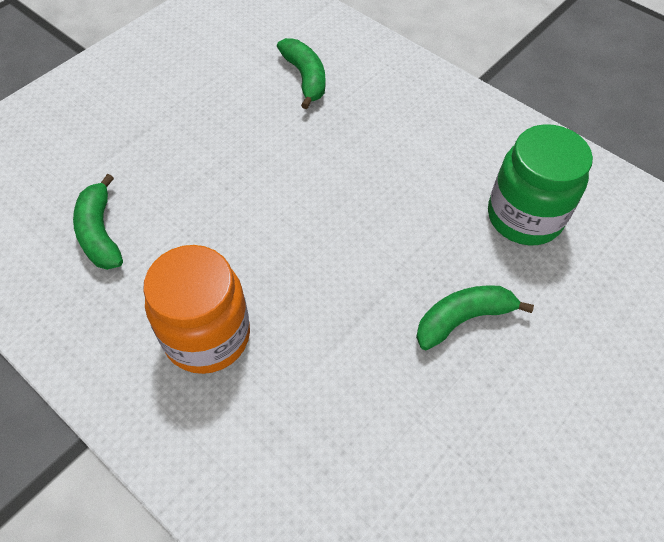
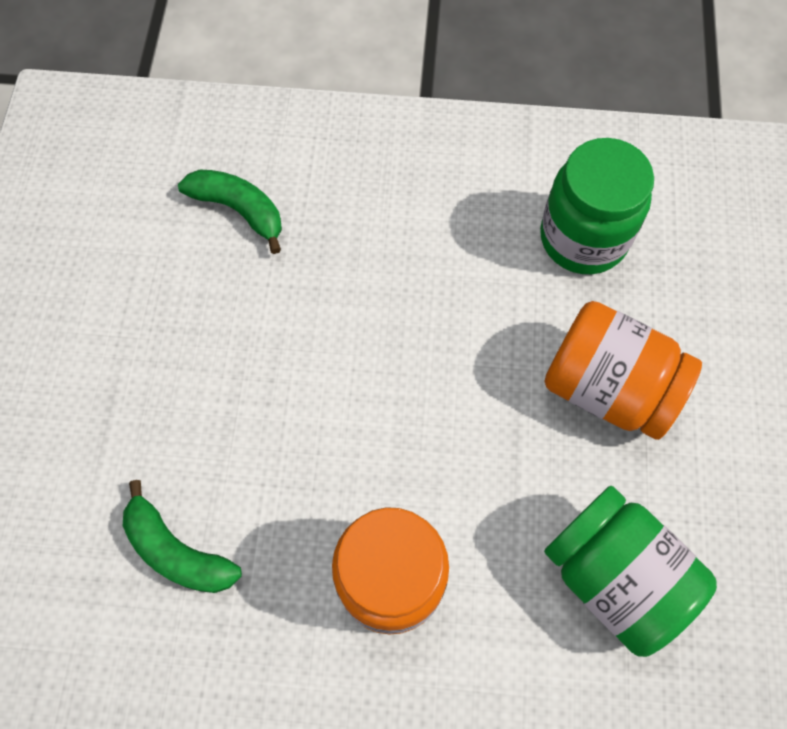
camera: 35 degrees left, 10 degrees up
green banana [416,285,534,350] -> orange jar [544,301,702,440]
none -> green jar [544,486,717,657]

